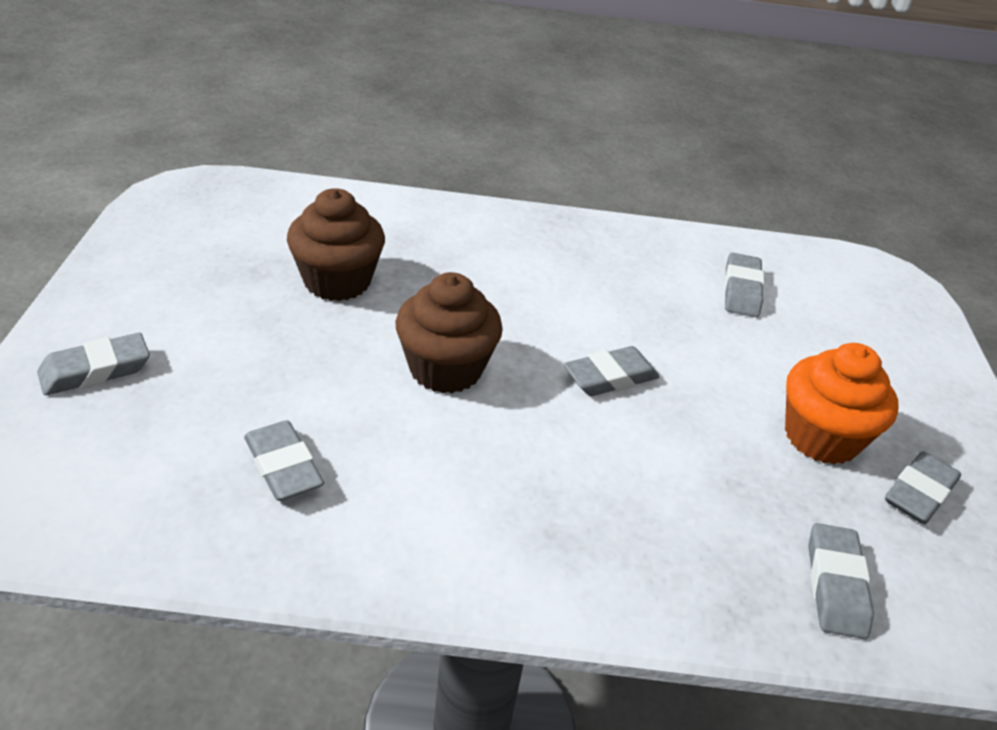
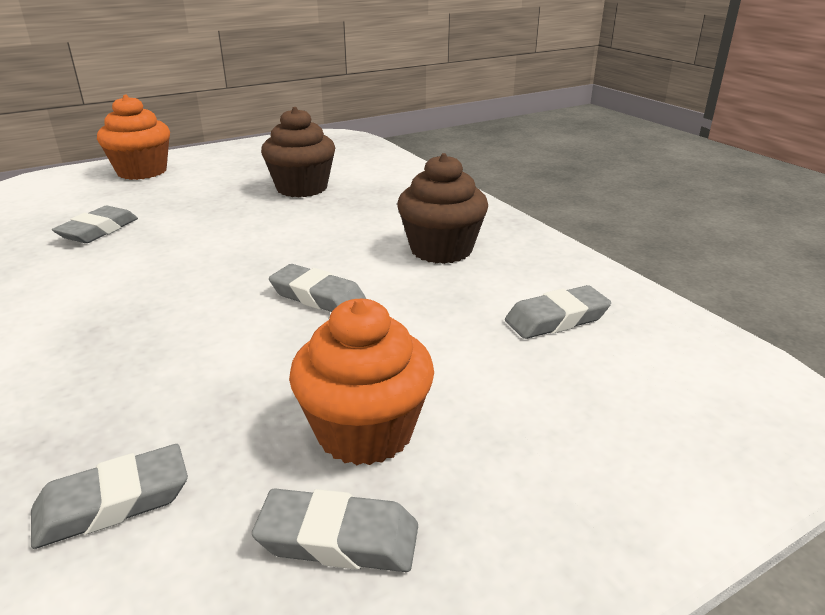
camera: 60 degrees right, 10 degrees down
grey eraser [37,333,150,395] -> orange cupcake [97,95,170,180]
brown cupcake [396,272,503,394] -> brown cupcake moved to [397,153,488,264]

